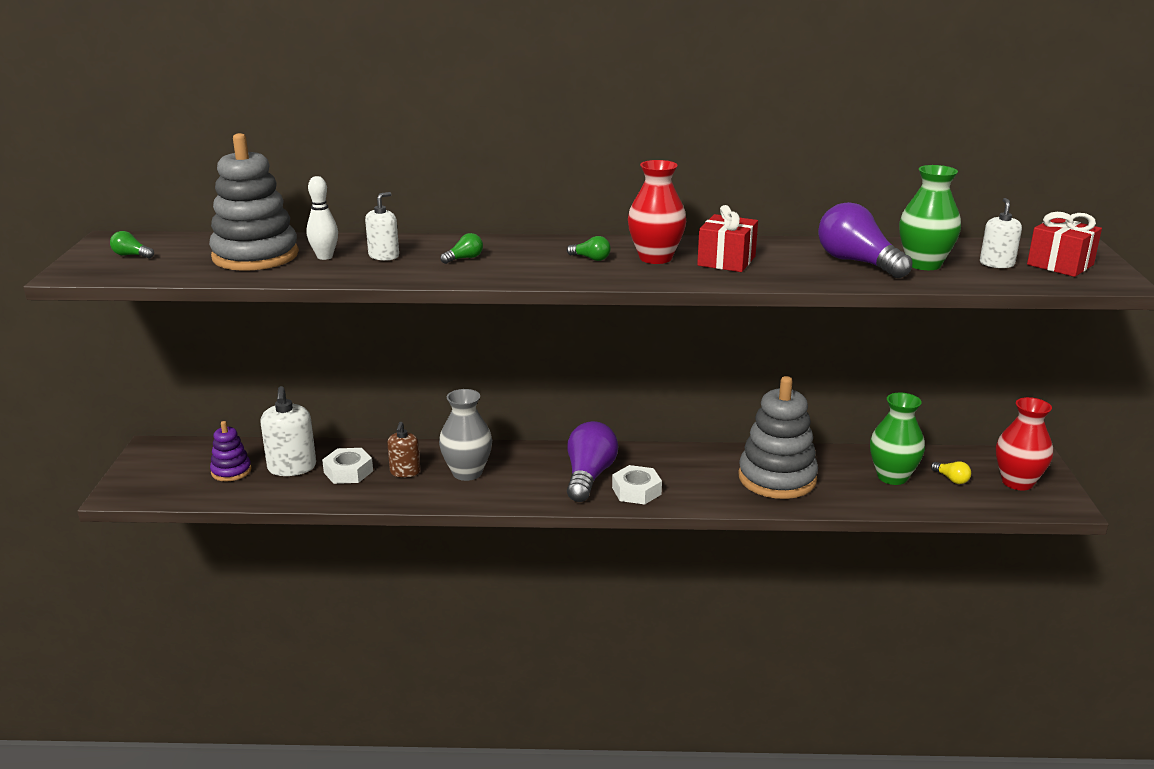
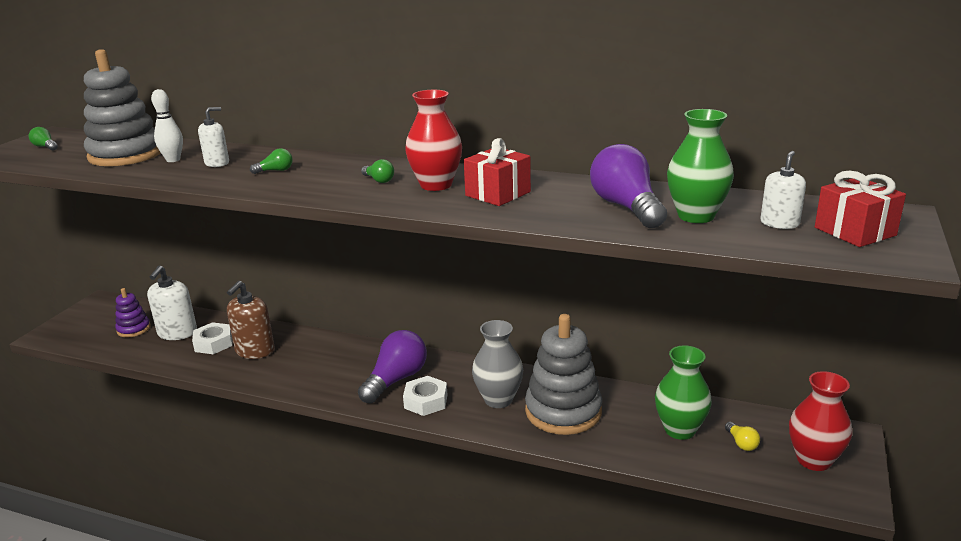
camera: 20 degrees right, 0 degrees up
brown soap dispenser [387,422,420,478] -> brown soap dispenser [227,281,274,359], size x1.59
grey vase [439,389,492,481] -> grey vase moved to [472,320,523,408]

